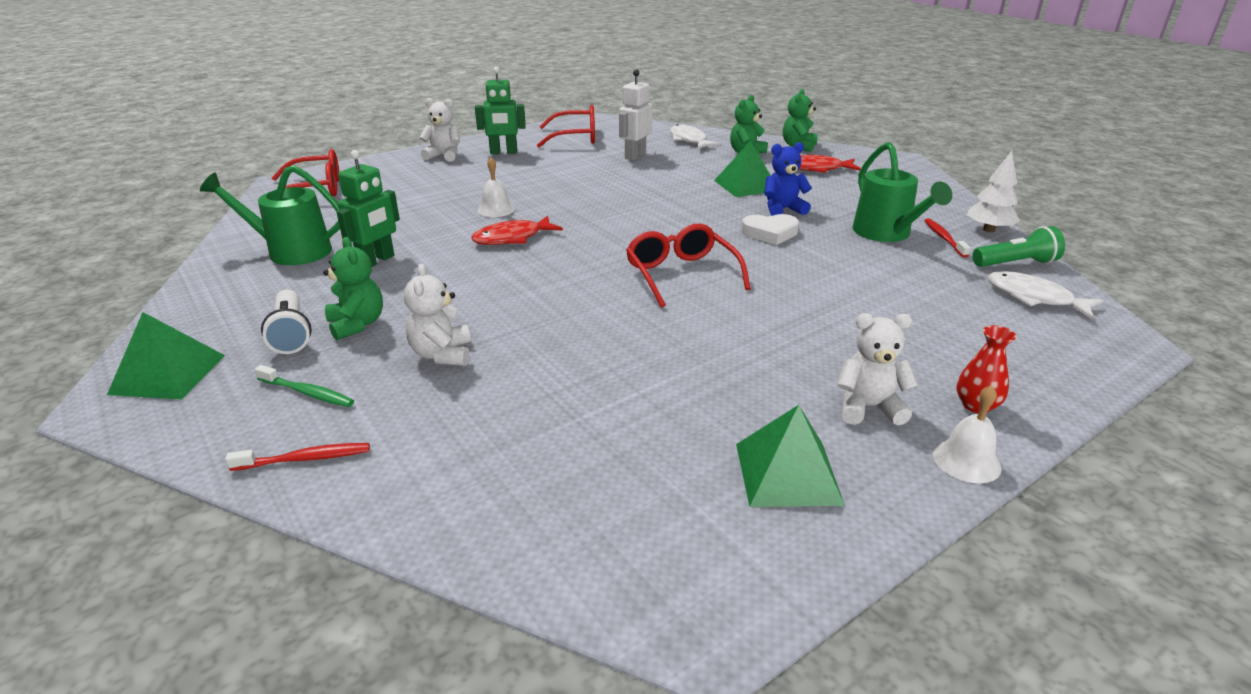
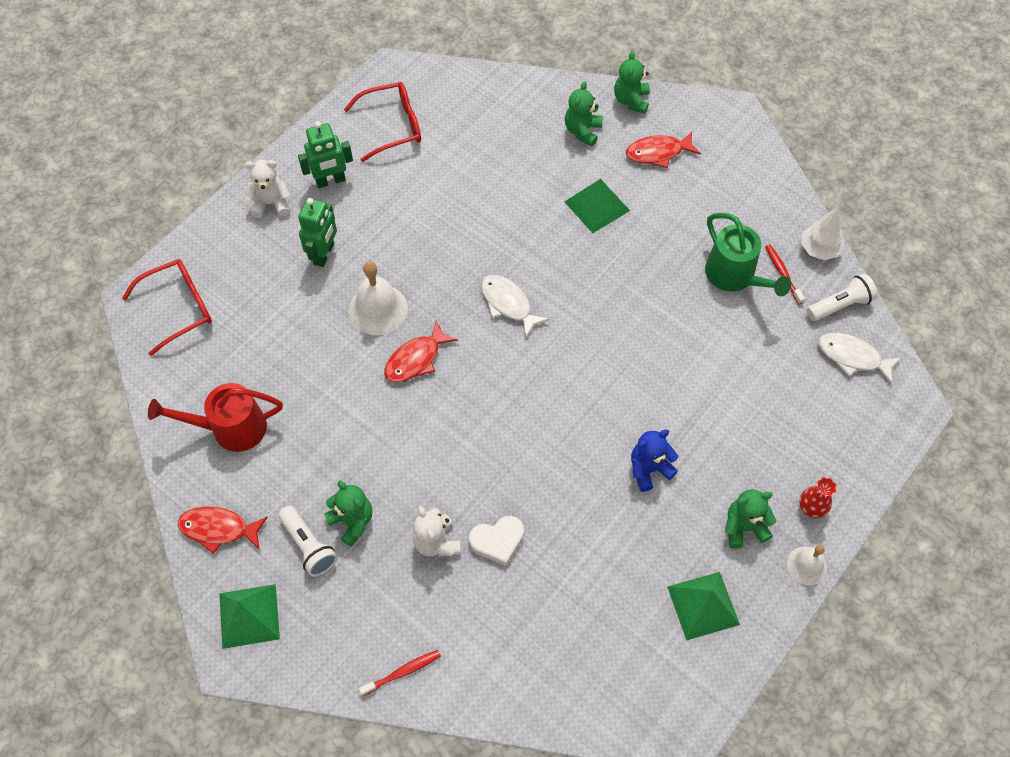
camera: 15 degrees left, 30 degrees up
green watering can [200,165,340,265] -> red watering can [148,383,283,452]
green toothbrush [255,365,354,407] -> none
green robot [336,150,400,267] -> green robot moved to [298,198,337,267]
white bell [477,157,515,217] -> white bell [349,262,408,335], size x1.65
white robot [619,70,652,160] -> none
red glasses [626,224,751,308] -> none
white fish [670,124,721,149] -> white fish moved to [481,275,549,337]
white heart [742,214,799,245] -> white heart moved to [469,516,524,566]
blue teddy bear [764,142,812,216] -> blue teddy bear moved to [631,429,678,492]
white teddy bear [837,313,918,426] -> green teddy bear [725,489,776,549]
green flashlight [972,226,1065,267] -> white flashlight [807,274,878,321]
none -> red fish [178,506,268,554]

